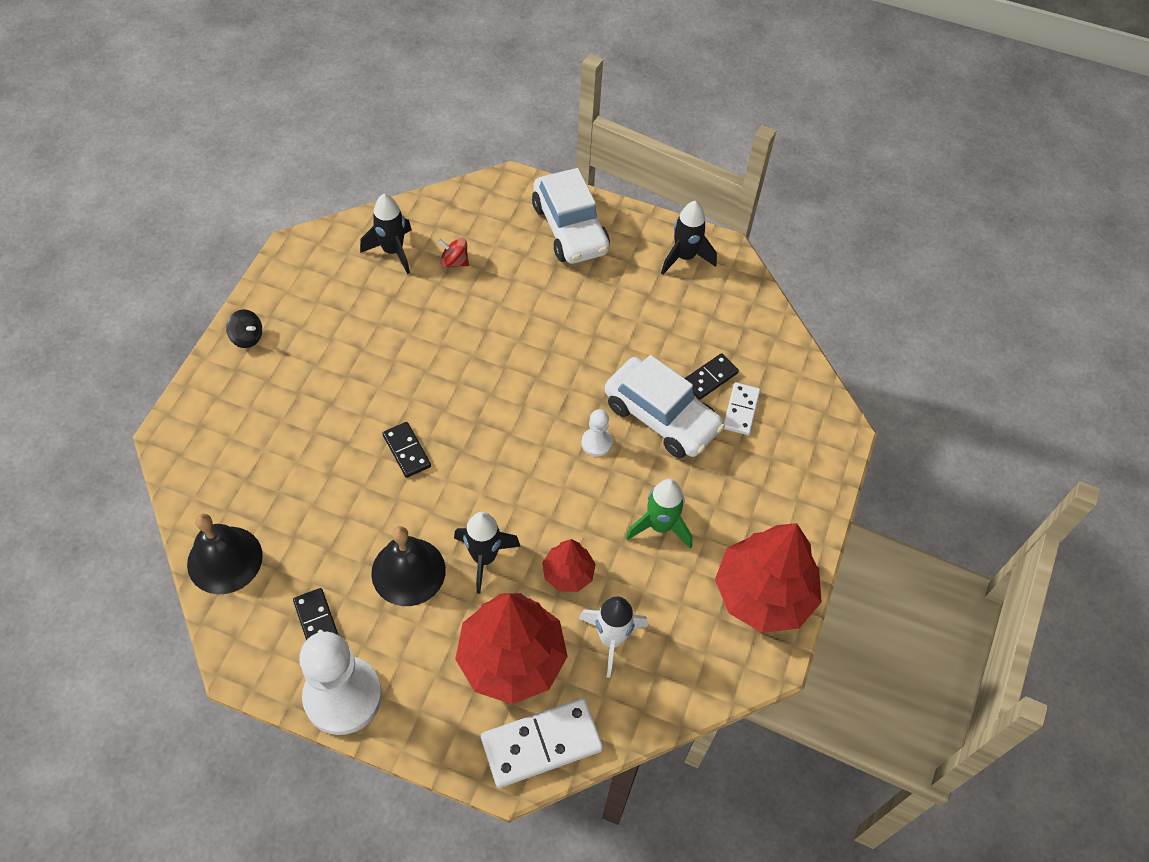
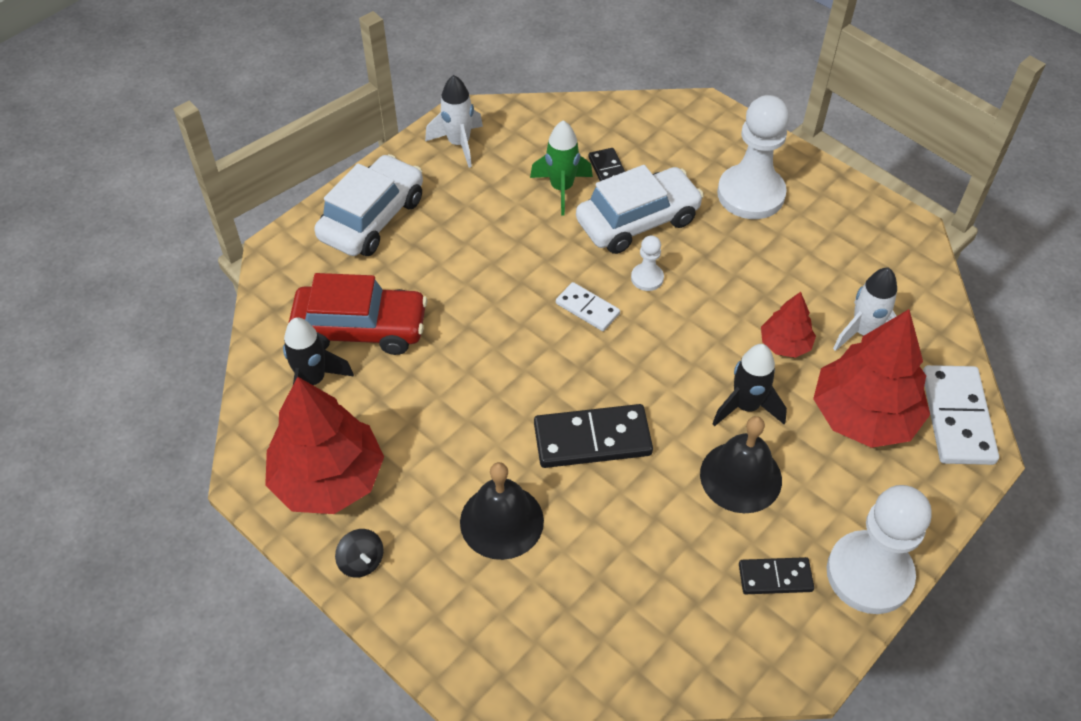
camera: 65 degrees left, 5 degrees down
black bell [187,514,263,594] -> black bell moved to [460,462,544,560]
black spinning top [226,309,262,348] -> black spinning top turned 90 degrees clockwise [335,529,384,578]
black domino [382,422,431,478] -> black domino [534,404,653,468], size x1.72
red spinning top [438,238,469,268] -> red car [288,273,428,355]
white car [532,168,610,264] -> white car turned 60 degrees counterclockwise [314,154,423,256]
green rocket [626,479,692,548] -> green rocket moved to [530,120,593,215]
black rocket [661,201,717,275] -> white rocket [425,75,483,168]
red tree [715,523,822,633] -> red tree moved to [265,377,384,514]
white domino [724,382,760,435] -> white domino moved to [556,282,620,331]
none -> white pawn [717,95,789,219]

